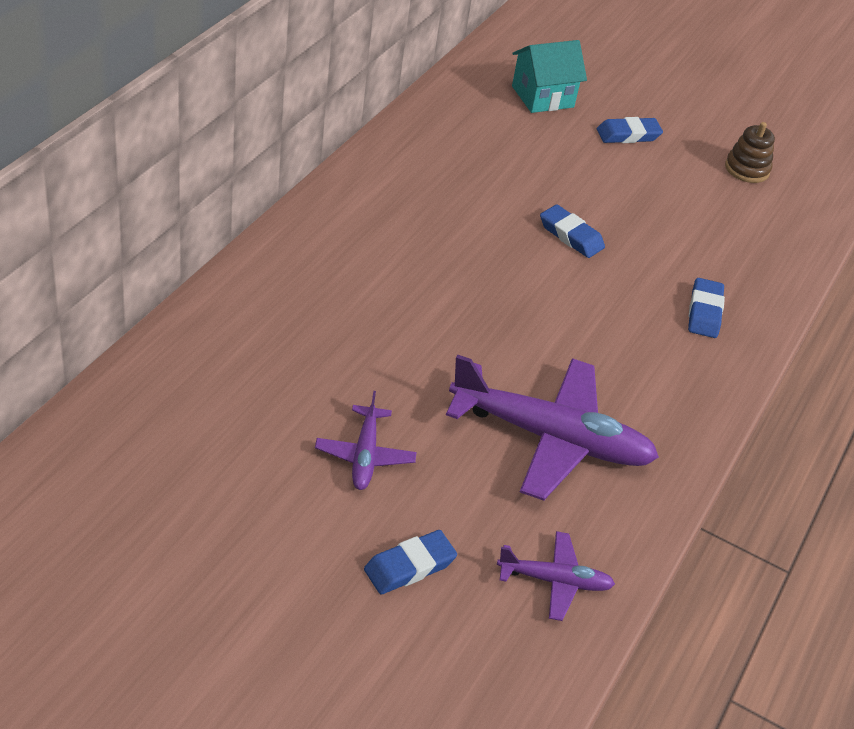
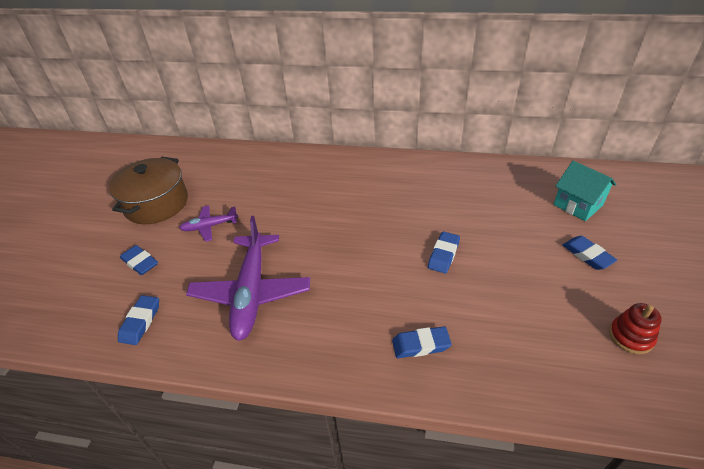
camera: 80 degrees right, 0 degrees up
purple plane [497,531,615,621] -> blue eraser [118,295,159,345]
brown stacking toy [725,122,775,183] -> red stacking toy [609,303,662,354]
none -> brown pot [109,157,188,224]

